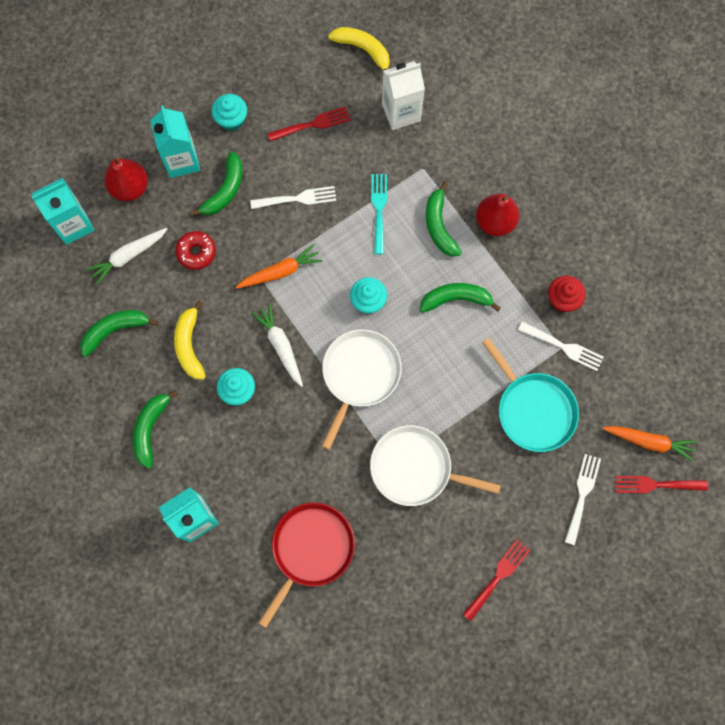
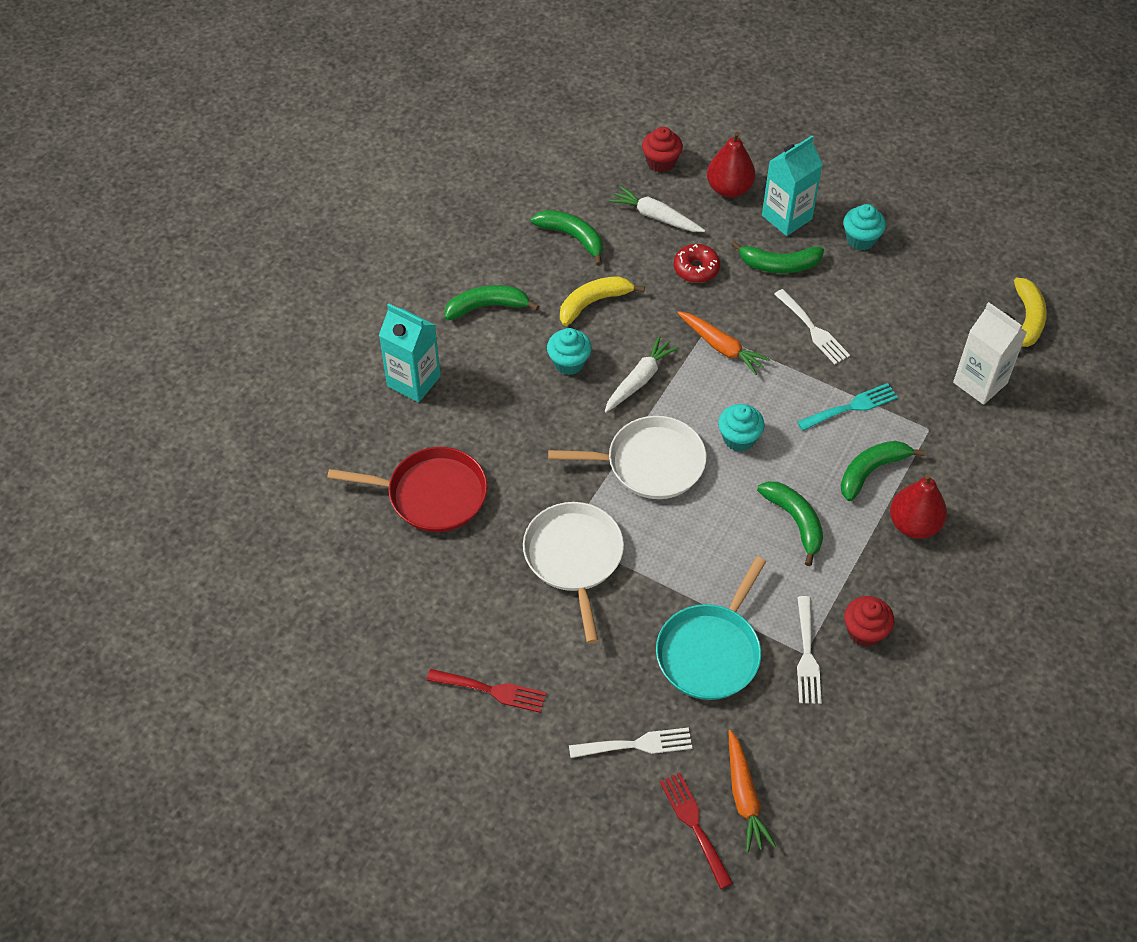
camera: 65 degrees right, 20 degrees down
turquoise carton [32,178,95,245] -> red cupcake [642,127,683,173]
red fork [267,106,351,142] -> none

